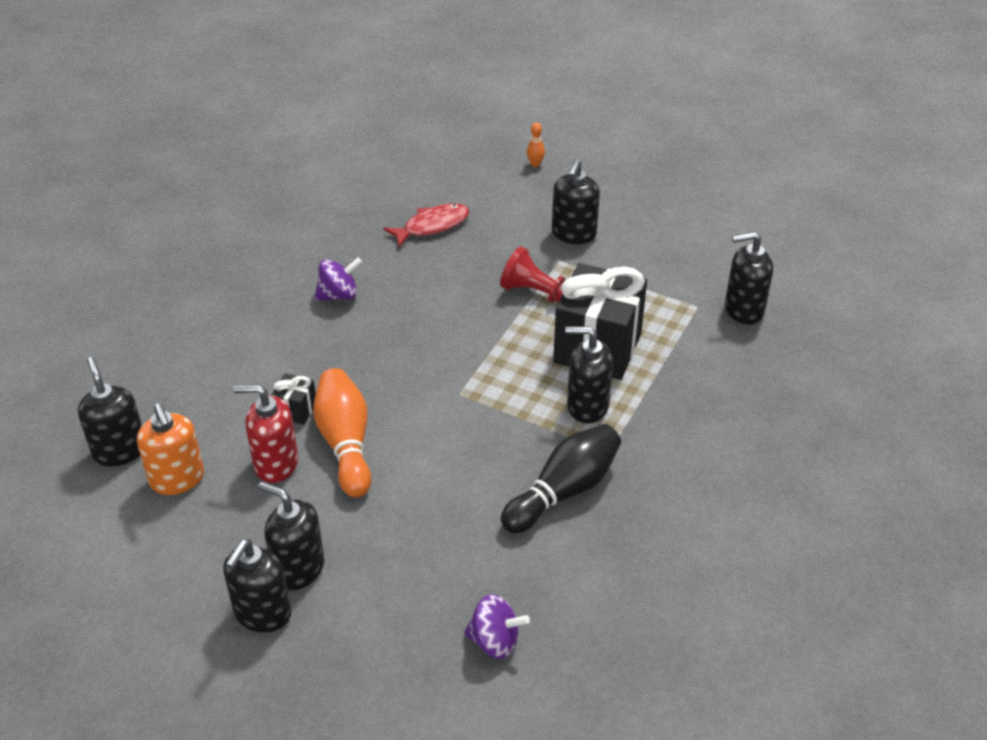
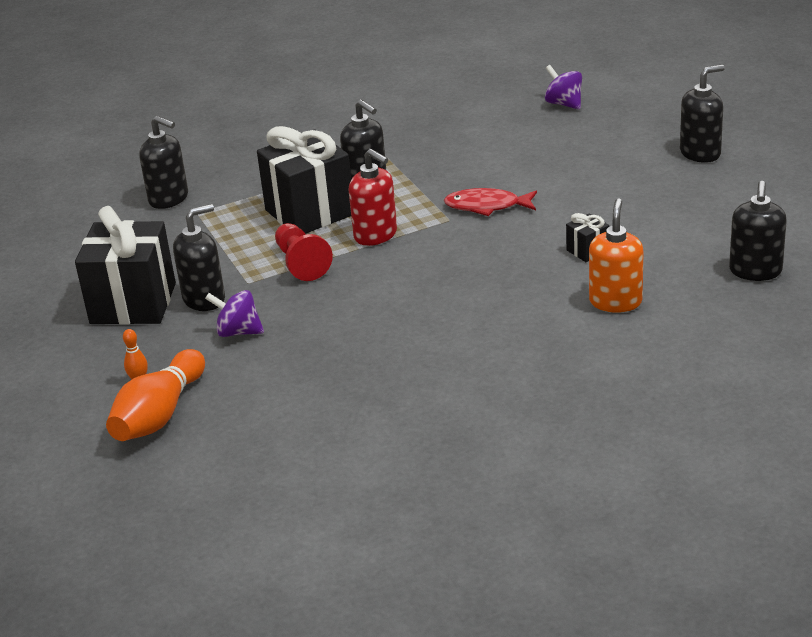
camera: 140 degrees left, 10 degrees down
orange soap dispenser [137,403,204,495] -> orange soap dispenser moved to [589,198,644,313]
red soap dispenser [233,384,298,483] -> red soap dispenser moved to [348,149,397,246]
black soap dispenser [258,482,324,590] -> none
orange bowling pin [313,368,371,497] -> orange bowling pin moved to [106,349,205,441]
purple spinning top [315,258,362,301] -> purple spinning top moved to [205,290,264,337]
red fish [383,203,470,247] -> red fish moved to [444,188,537,216]
black bowling pin [501,424,621,533] -> none
none -> black gift [75,206,176,325]

